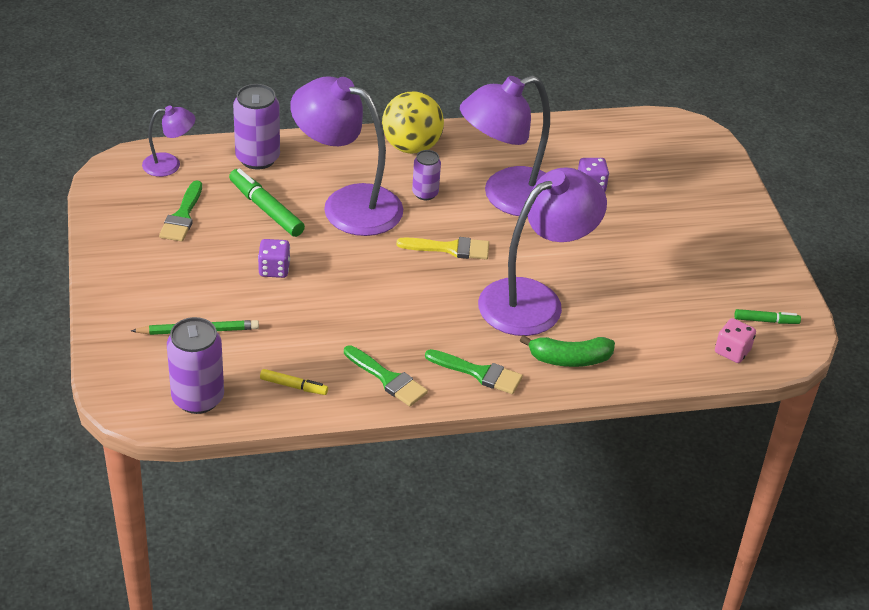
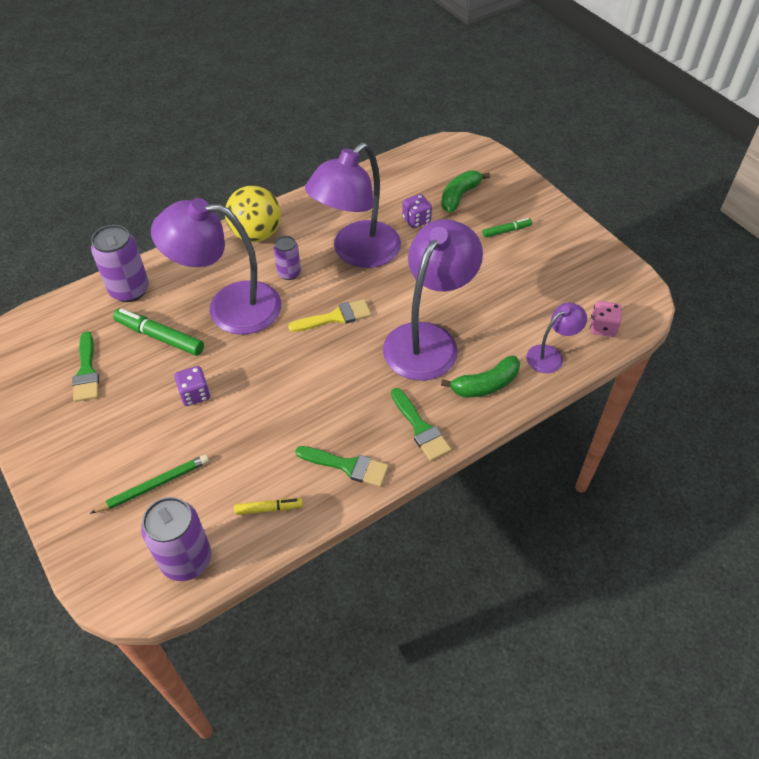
camera: 20 degrees left, 10 degrees up
purple lamp [142,105,195,177] -> purple lamp moved to [526,303,587,373]
green brush [425,349,523,394] -> green brush turned 60 degrees clockwise [391,388,452,461]
green marker [734,309,801,324] -> green marker moved to [483,218,532,238]
none -> green banana [441,170,490,212]

